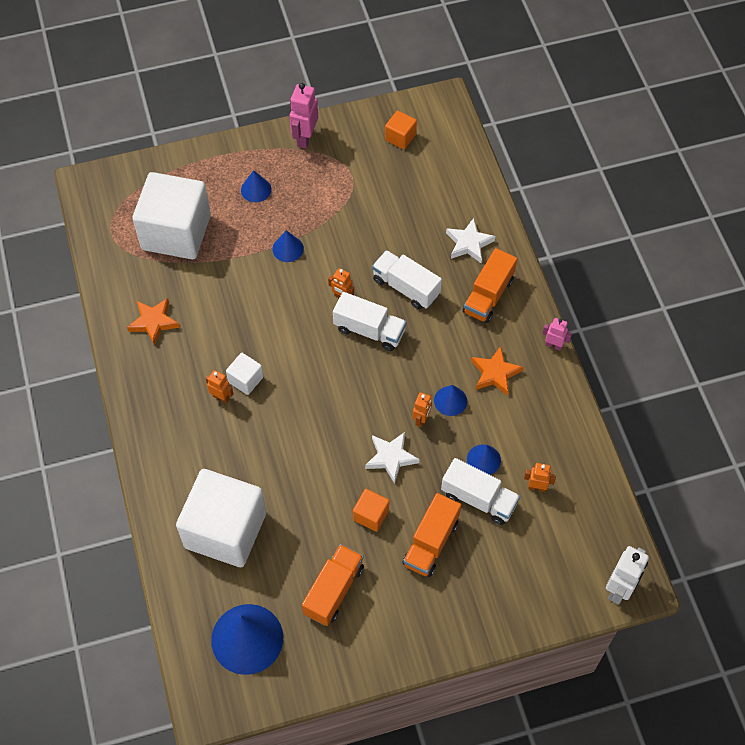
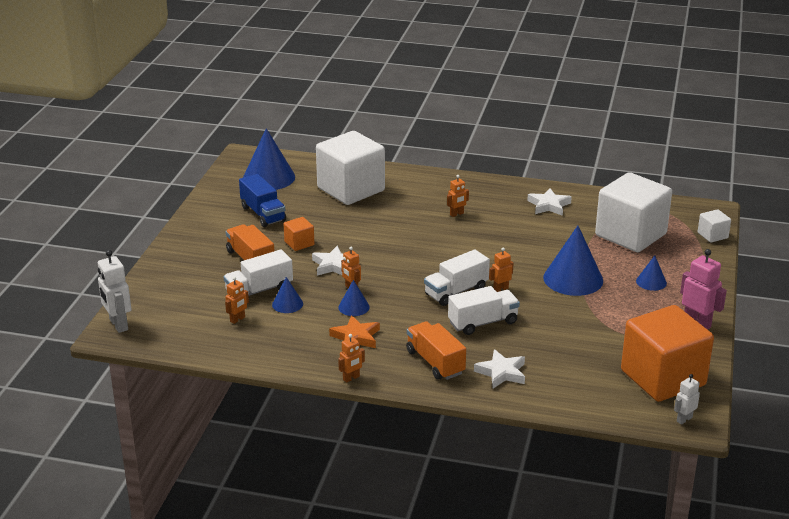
camera: 120 degrees right, 30 degrees down
orange star [127,298,180,346] -> white star [527,188,572,216]
white cube [226,353,263,395] -> white cube moved to [698,209,731,243]
blue cone [272,231,304,262] -> blue cone [543,226,603,296], size x1.97
orange truck [302,544,364,626] -> blue truck [239,174,286,227]
orange cube [385,111,417,149] -> orange cube [621,305,714,402], size x2.34
pink robot [542,318,572,351] -> orange robot [338,334,365,383]
none -> white robot [674,374,700,425]

